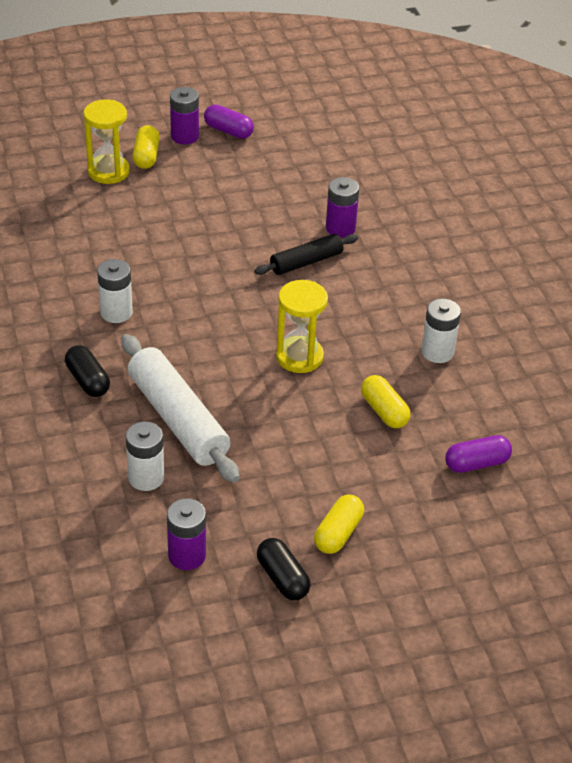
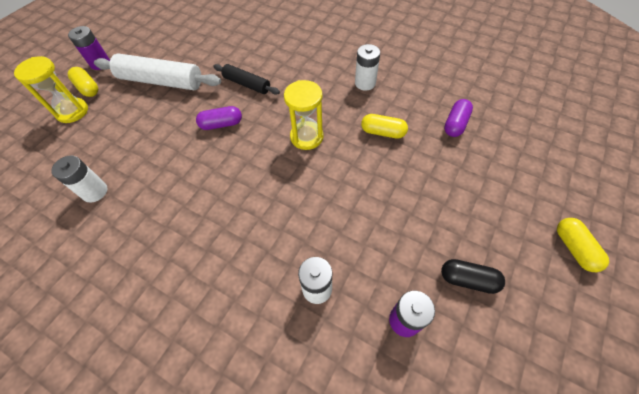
camera: 40 degrees left, 15 degrees up
black capsule [65,345,110,397] -> none
white battery [97,259,133,323] -> white battery moved to [51,155,108,203]
white rolling pin [121,334,240,483] -> white rolling pin moved to [94,54,221,90]
purple capsule [204,105,254,139] -> purple capsule moved to [196,106,242,130]
black rolling pin [254,234,358,275] -> black rolling pin turned 75 degrees counterclockwise [213,64,280,95]
yellow capsule [314,494,364,554] -> yellow capsule moved to [557,218,609,272]
purple battery [326,177,359,238] -> none

